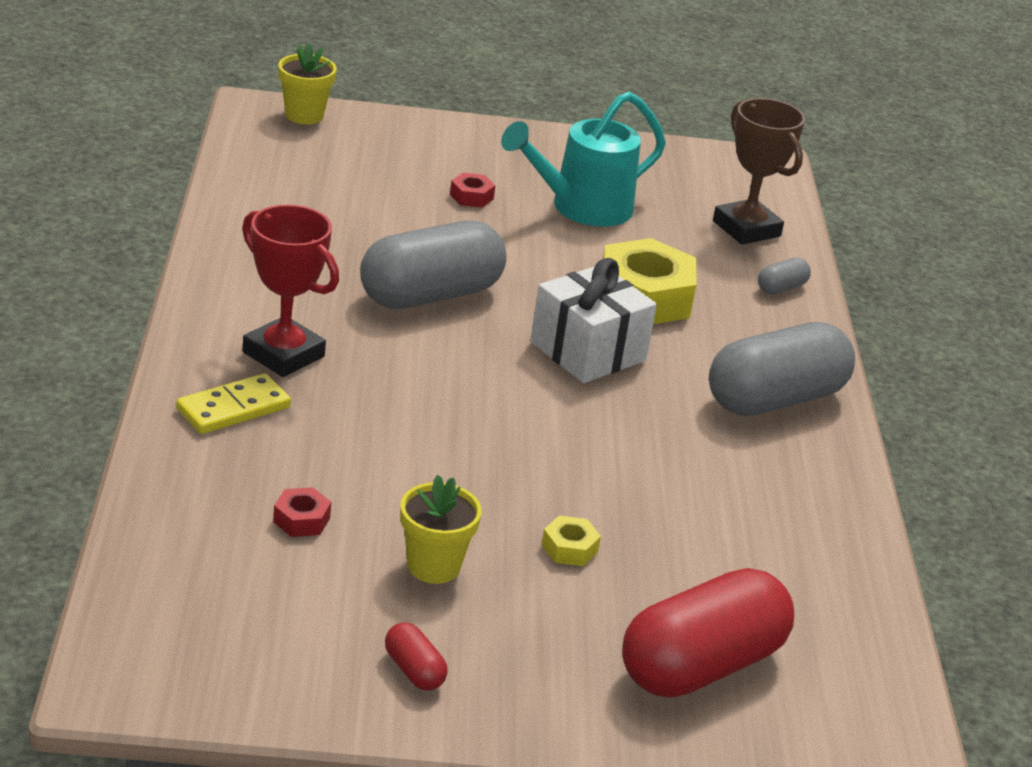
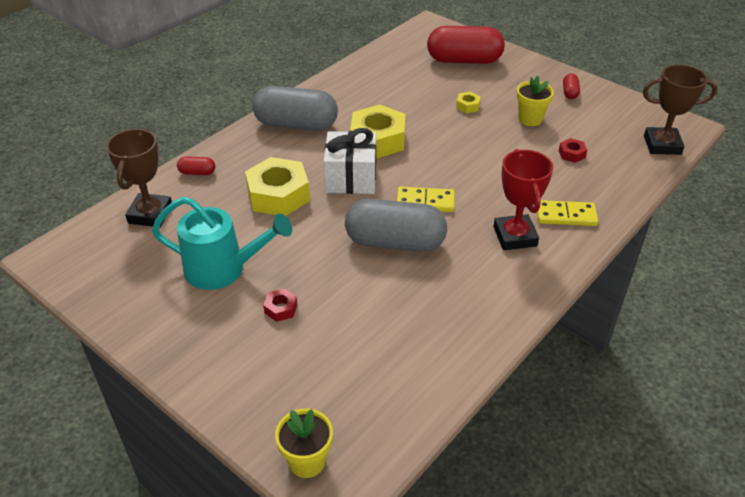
camera: 135 degrees left, 10 degrees up
grey capsule [758,258,811,294] -> red capsule [177,156,215,175]
none -> yellow nut [350,105,405,159]
none -> yellow domino [397,186,455,212]
none -> brown trophy [643,65,718,155]

